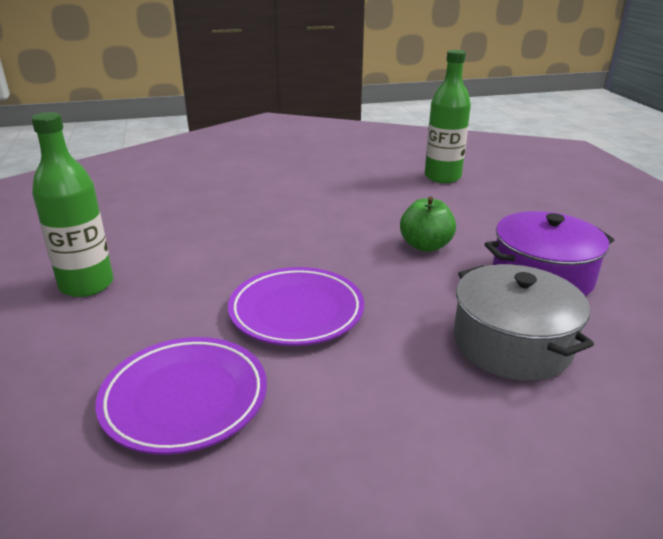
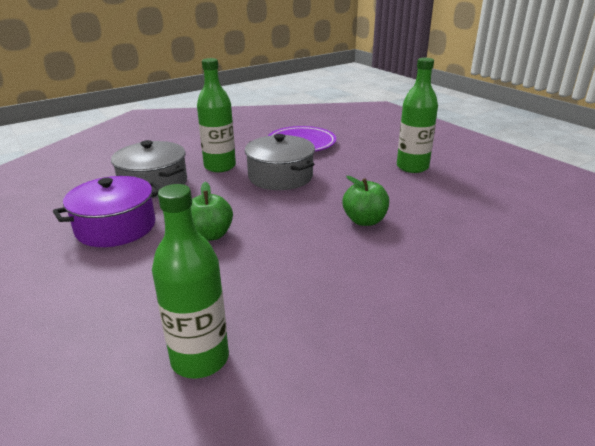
camera: 160 degrees right, 0 degrees up
purple plate [228,267,364,346] -> grey pot [245,134,315,190]
none -> green bottle [197,58,236,172]
none -> green apple [342,176,389,226]

